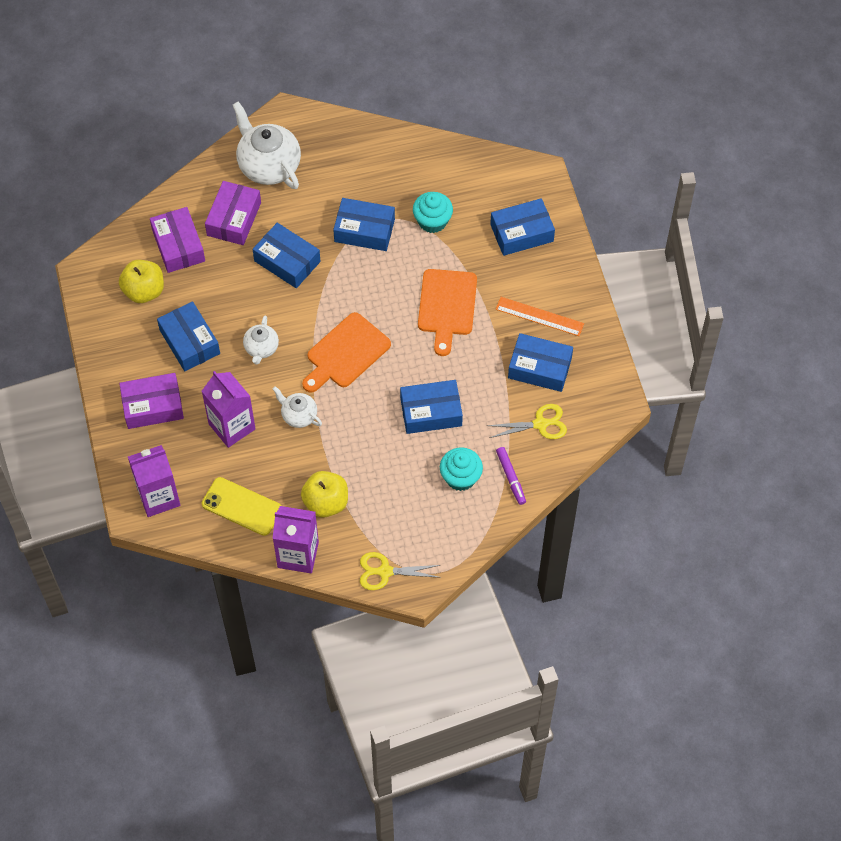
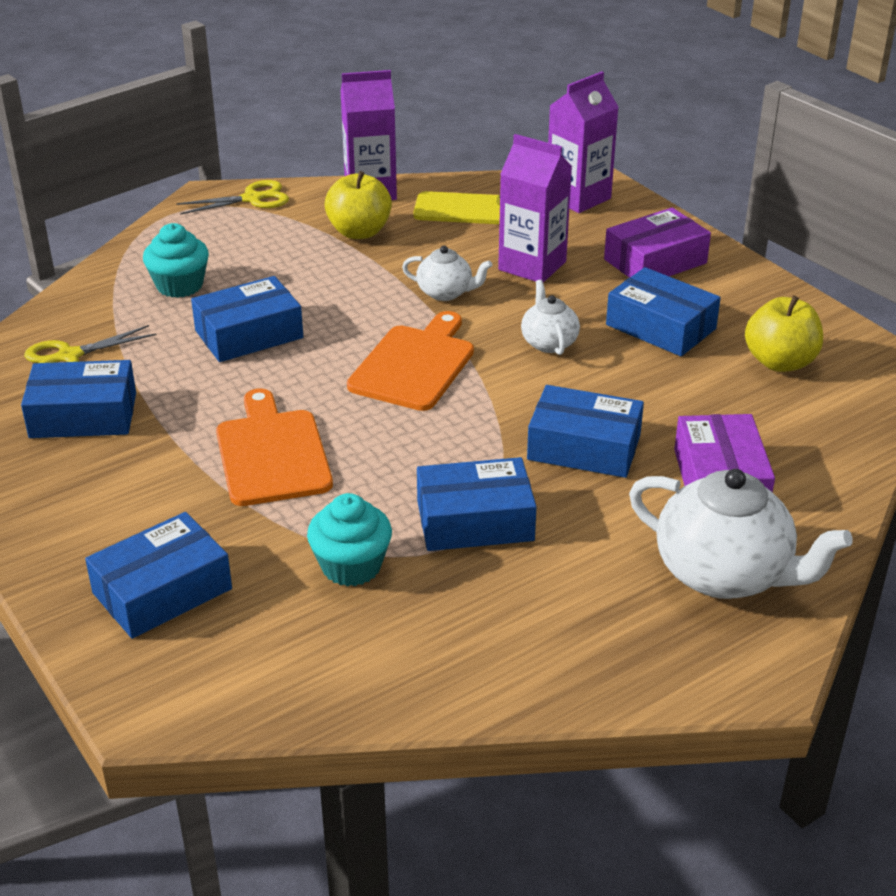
camera: 160 degrees right, 25 degrees down
purple box [150,207,205,273] -> none
orange ruler [496,297,584,336] -> none
purple marker [496,447,526,505] -> none

